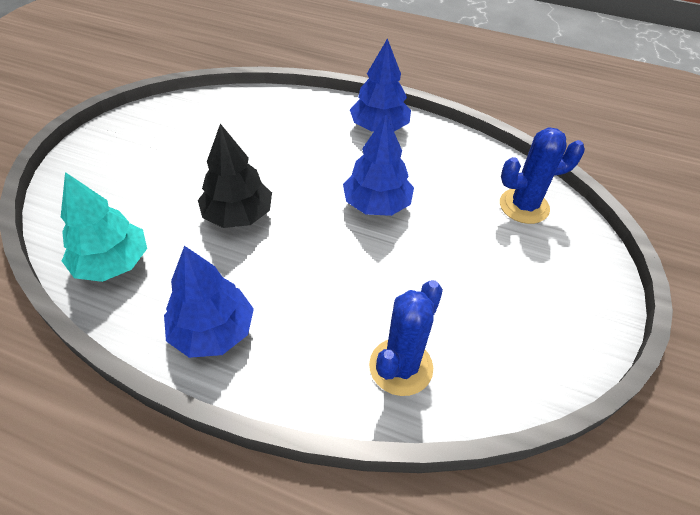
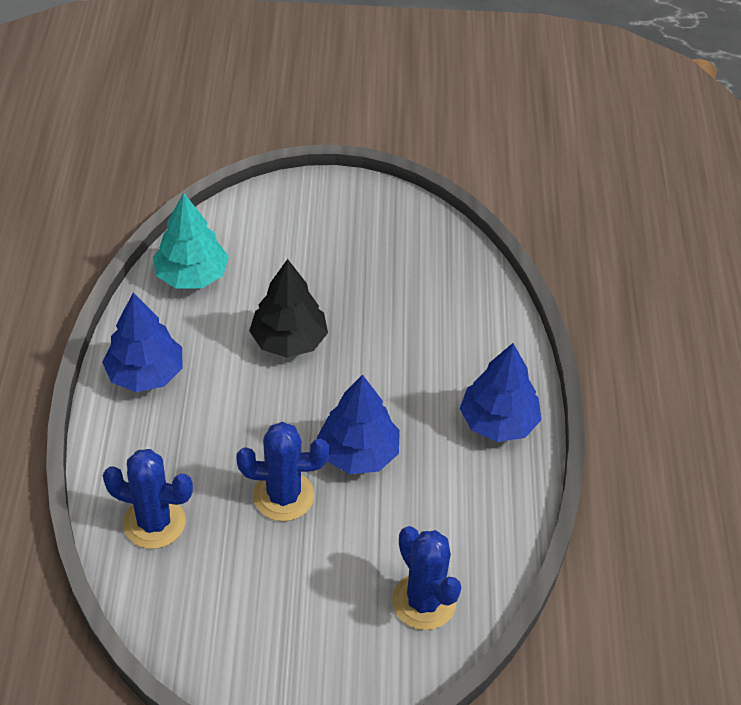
camera: 70 degrees right, 0 degrees up
none -> blue cactus [236,422,329,521]

